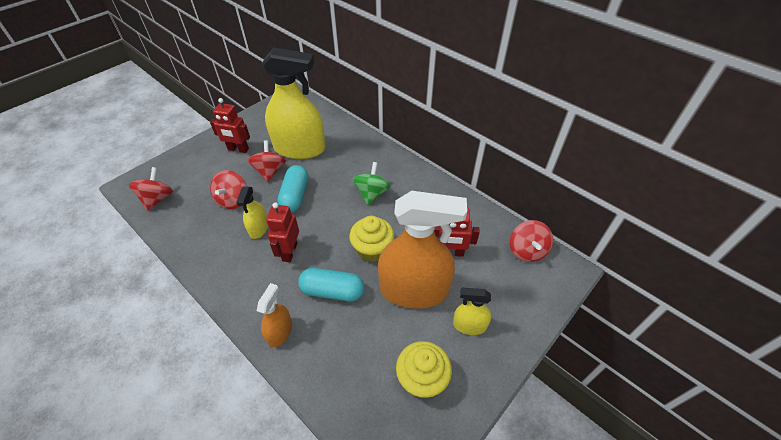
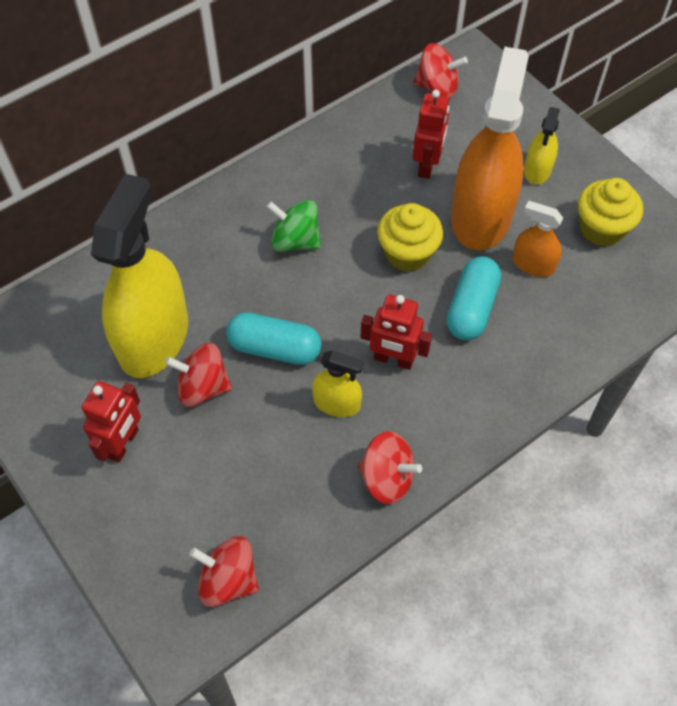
camera: 80 degrees left, 10 degrees up
red spinning top [210,170,246,209] -> red spinning top moved to [358,431,422,504]
orange spray bottle [257,283,292,347] -> orange spray bottle moved to [512,201,563,277]

